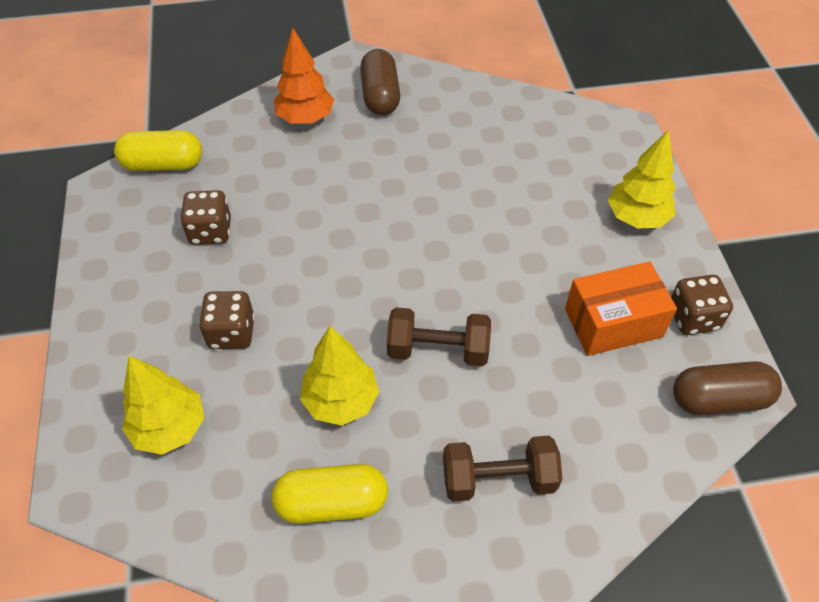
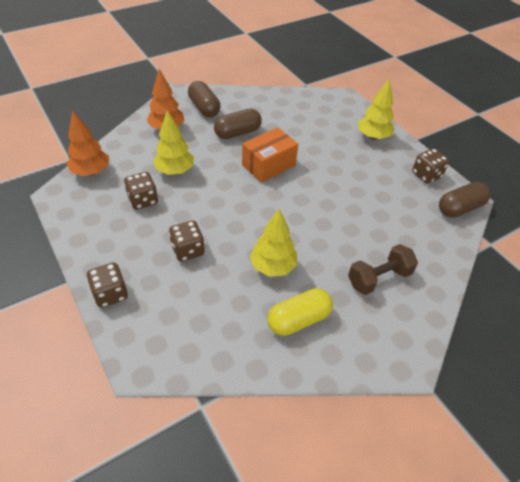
camera: 25 degrees left, 5 degrees down
yellow capsule [114,130,202,171] -> orange tree [67,110,109,176]
yellow tree [122,356,204,455] -> yellow tree moved to [153,110,194,175]
brown dumbbell [387,307,491,366] -> none
orange box [565,262,677,356] -> orange box moved to [242,127,298,183]
none -> brown dice [87,262,128,308]
none -> brown capsule [214,109,262,139]

